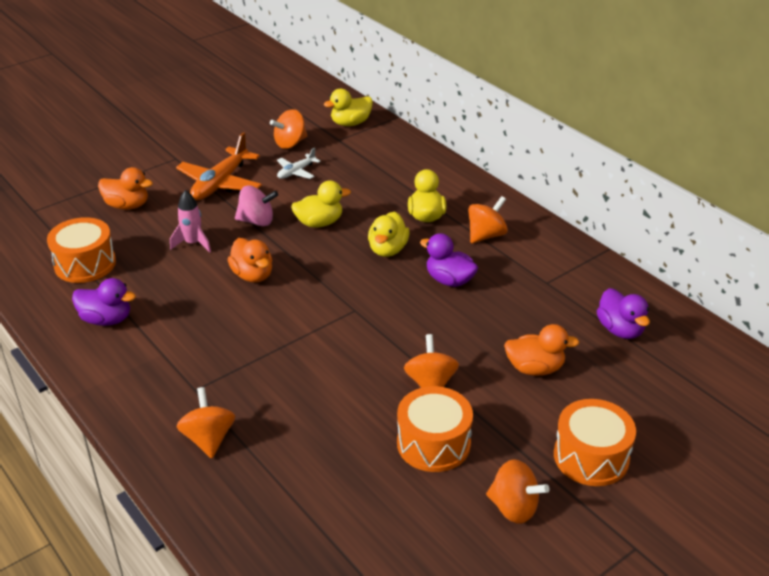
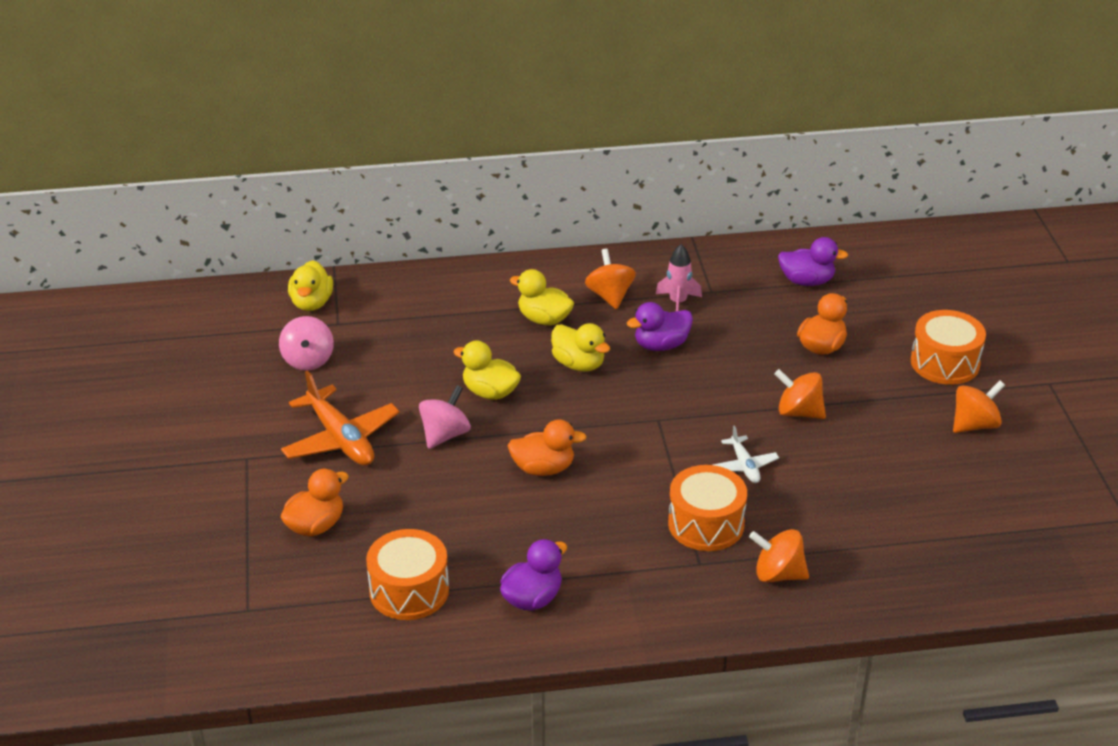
camera: 60 degrees left, 0 degrees up
pink rocket [170,190,211,253] -> pink rocket moved to [656,244,702,311]
orange spinning top [270,109,307,149] -> pink spinning top [279,316,334,370]
white plane [277,148,321,179] -> white plane moved to [713,425,779,483]
yellow duck [291,180,351,228] -> yellow duck turned 75 degrees counterclockwise [454,341,521,400]
orange drum [397,386,473,472] -> orange drum moved to [668,465,747,551]

